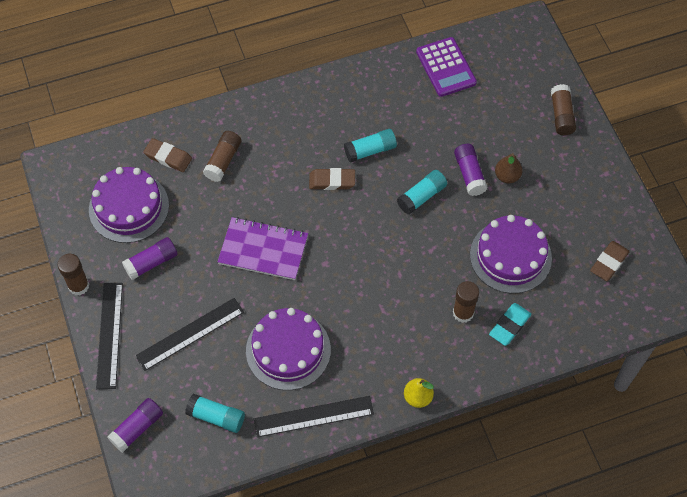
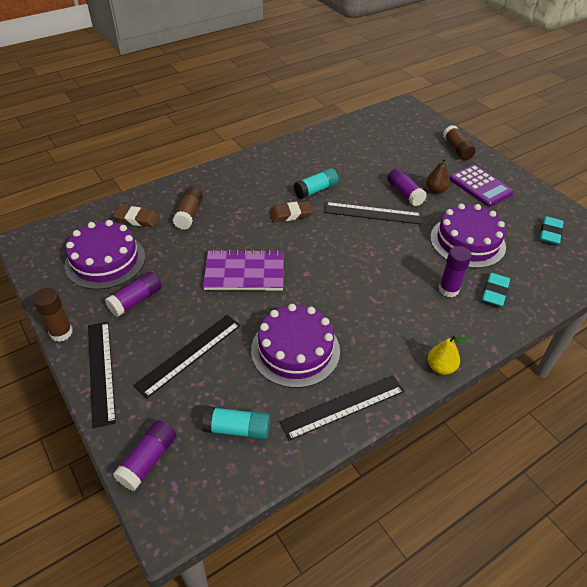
camera: 15 degrees left, 15 degrees down
turquoise glue stick [397,170,447,215] -> black ruler [324,202,421,224]
purple calculator [416,37,477,97] -> purple calculator moved to [450,165,514,207]
brown glue stick [453,281,479,323] -> purple glue stick [439,246,472,297]
brown eraser [590,241,630,281] -> turquoise eraser [540,216,564,245]

